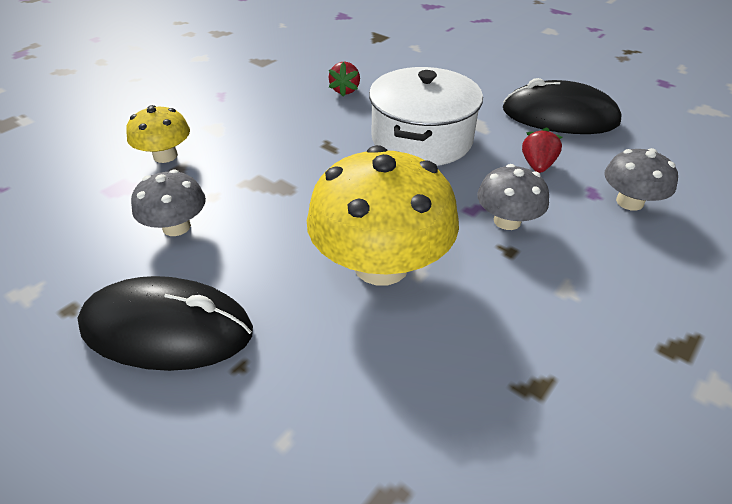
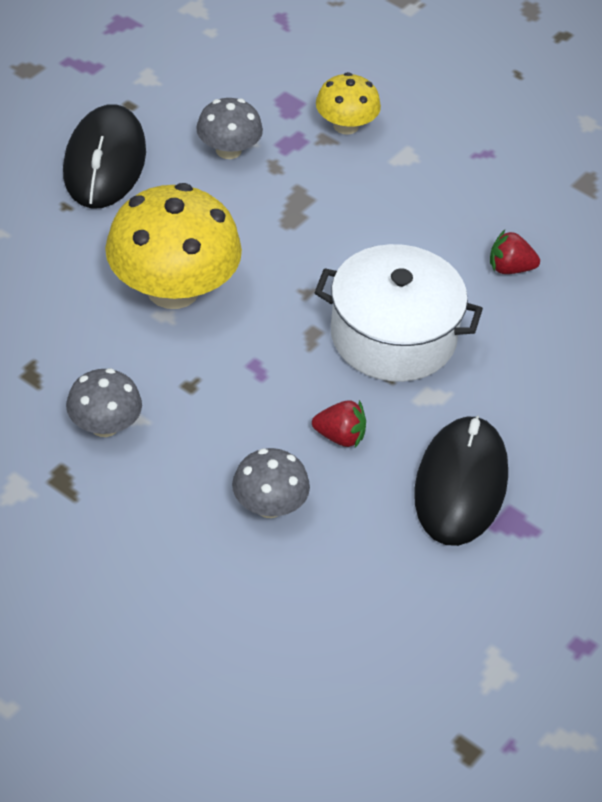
camera: 85 degrees right, 5 degrees up
grey mushroom [477,164,549,230] -> grey mushroom moved to [66,368,142,437]

